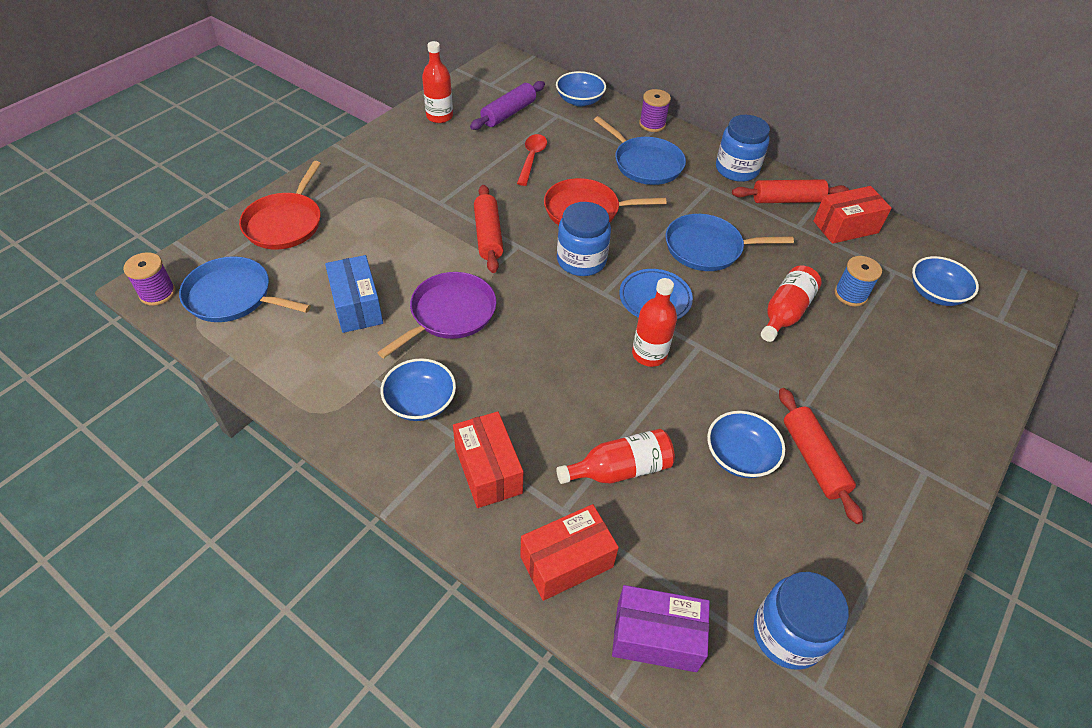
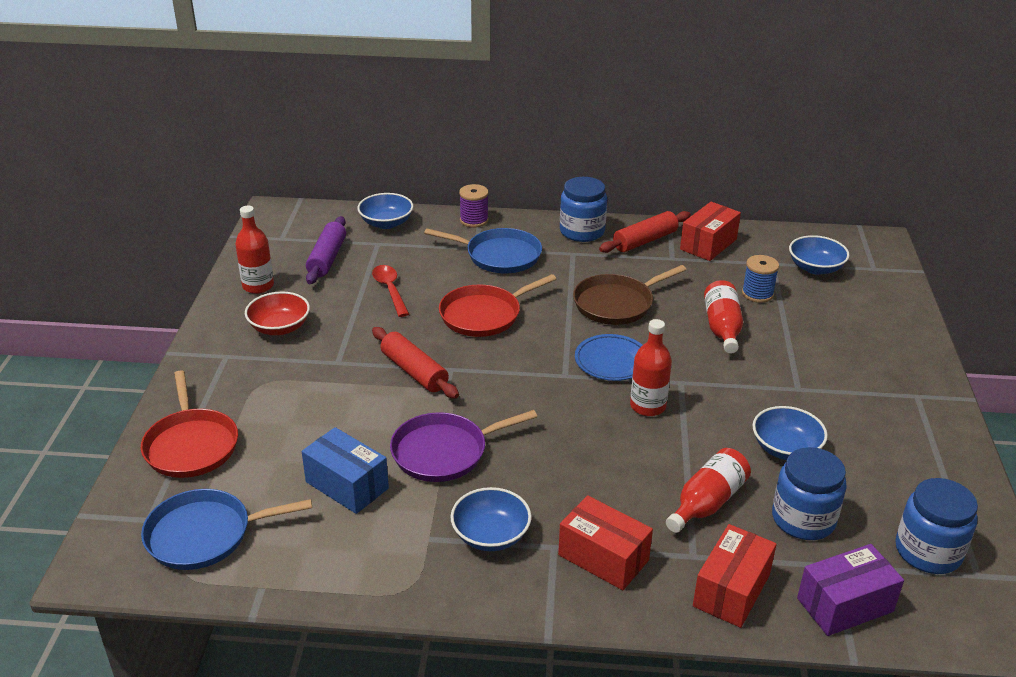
camera: 30 degrees left, 15 degrees down
purple spool [123,252,176,306] -> none
purple pan [377,272,496,358] -> purple pan turned 120 degrees counterclockwise [390,410,537,482]
blue jar [557,202,611,276] -> blue jar moved to [772,447,847,540]
blue pan [666,214,794,271] -> brown pan [573,265,687,325]
red rolling pin [779,388,863,524] -> none
none -> red bowl [245,291,310,335]

